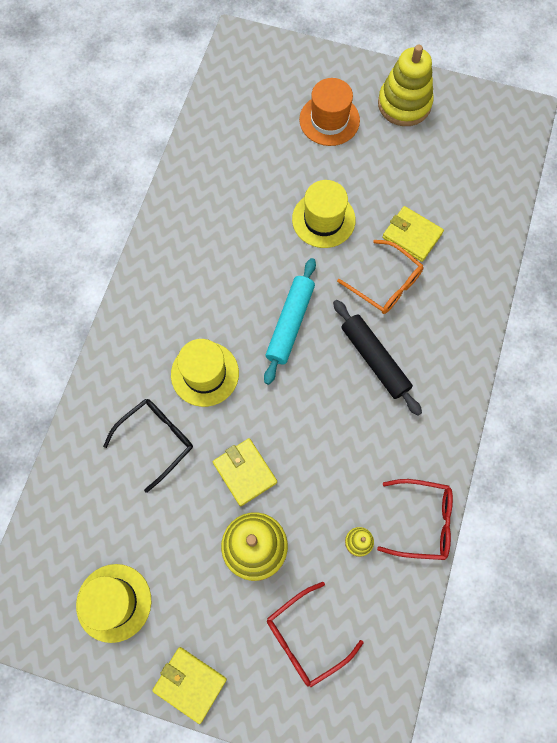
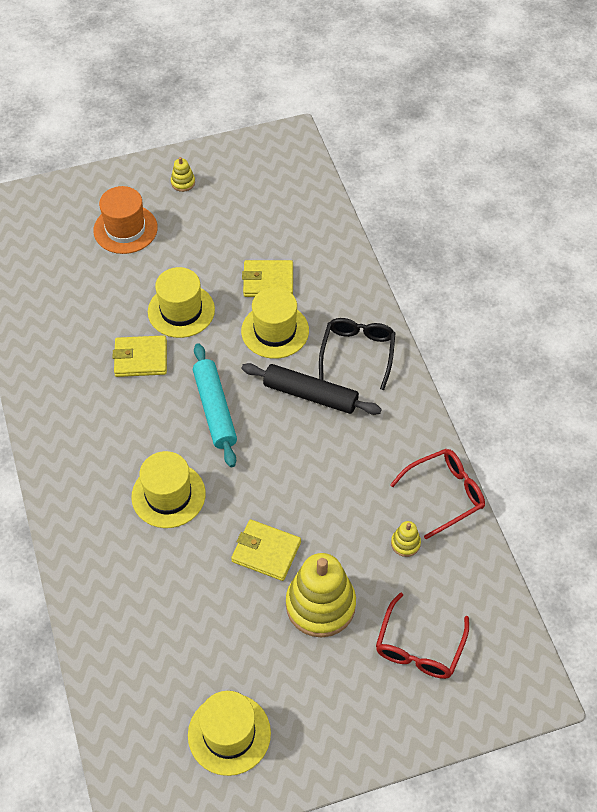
camera: 35 degrees left, 15 degrees down
black glasses [103,399,193,493] -> black glasses moved to [319,318,396,390]
yellow wallet [152,647,227,724] -> yellow wallet moved to [113,335,167,377]
orange glasses [337,240,424,314] -> yellow hat [241,287,309,359]
yellow stacking toy [378,45,434,126] -> yellow stacking toy [171,157,195,192], size x0.44

